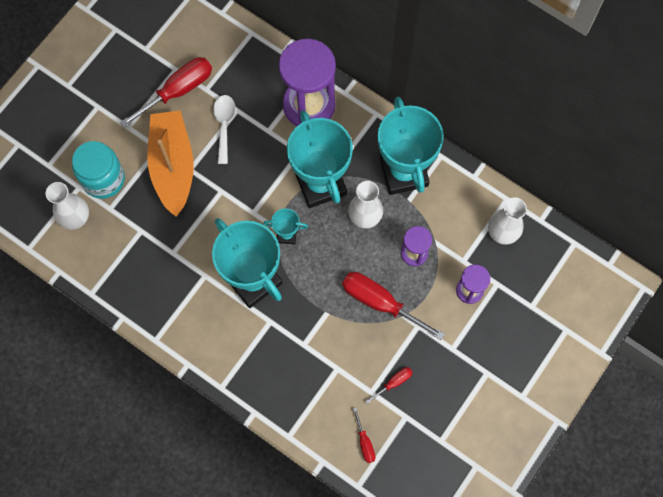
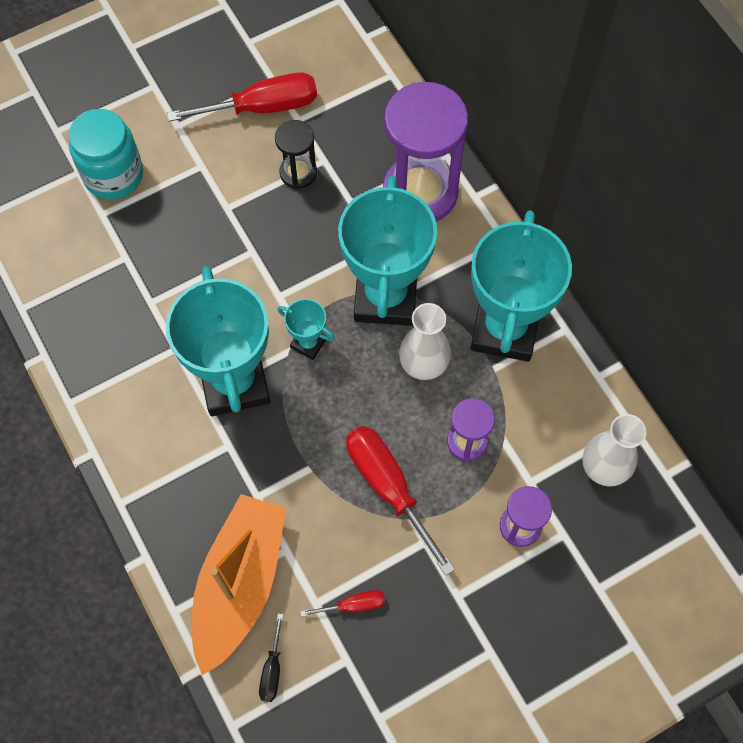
camera: 25 degrees right, 5 degrees down
white vase [46,182,89,230] -> none
orange boat [147,111,194,217] -> orange boat moved to [192,494,286,675]
white spoon [213,95,235,164] -> black hourglass [275,120,317,189]
red screwdriver [353,408,376,463] -> black screwdriver [259,613,283,702]

